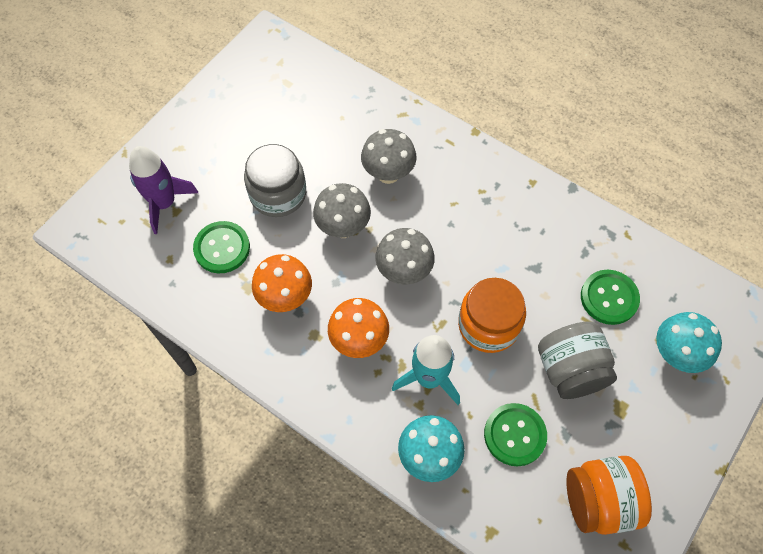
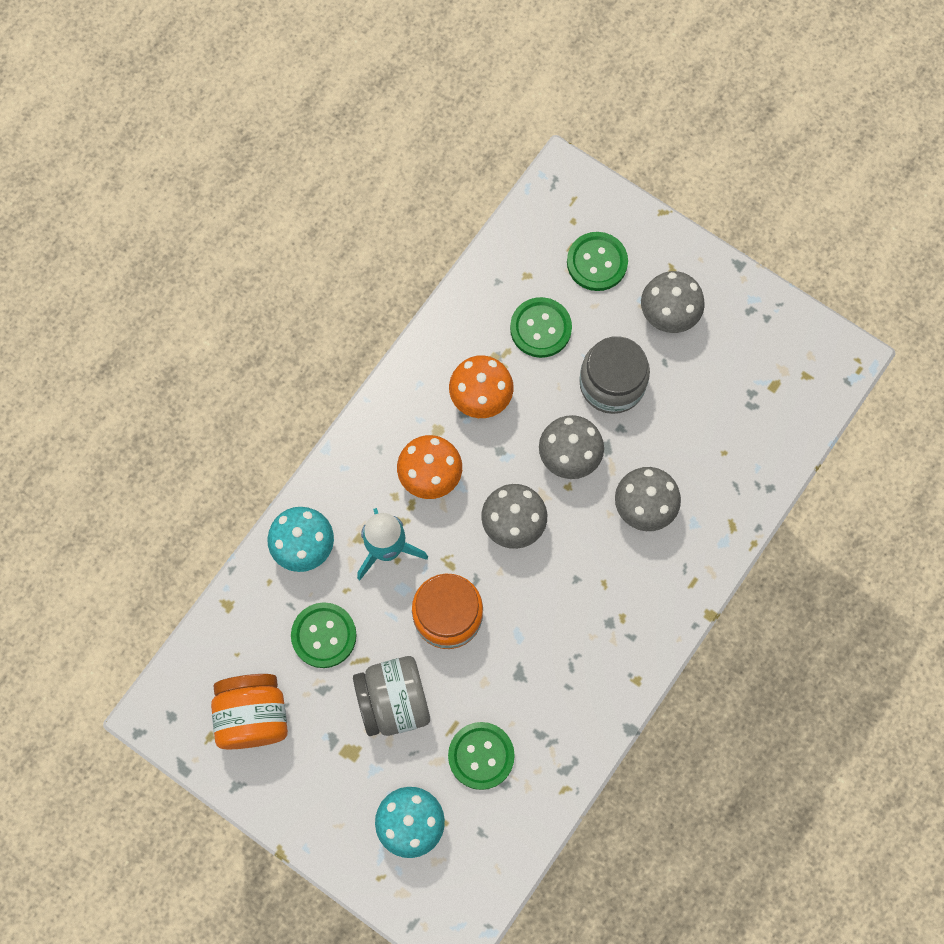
camera: 90 degrees right, 10 degrees up
purple rocket [129,146,198,234] -> green button [567,232,628,291]
none -> grey mushroom [641,271,705,333]

